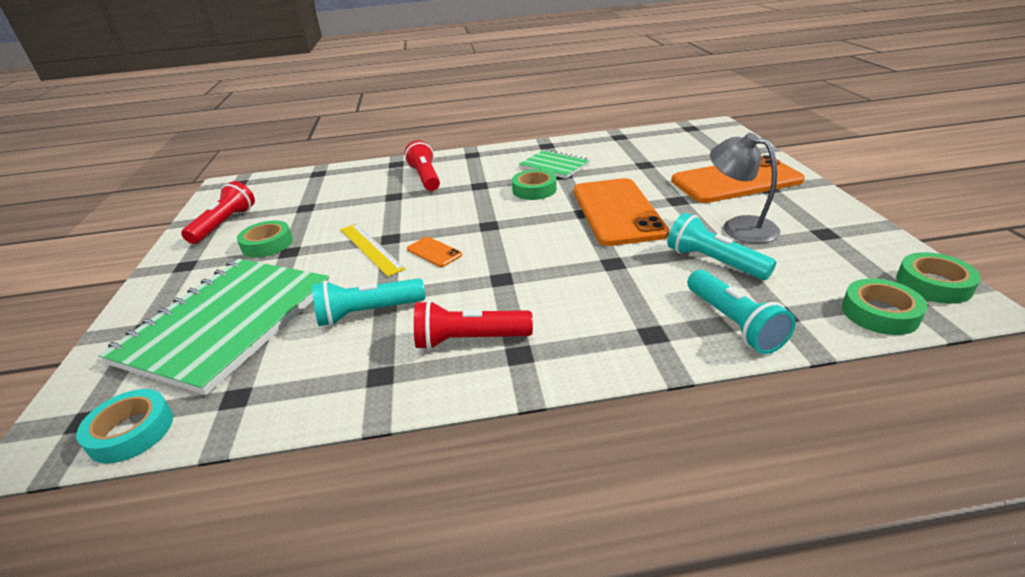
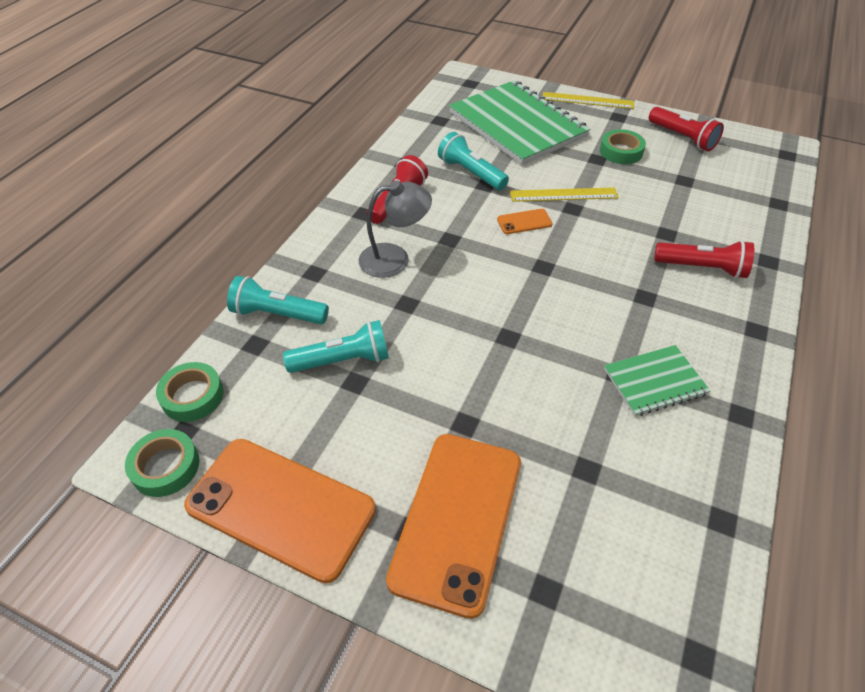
camera: 120 degrees right, 15 degrees up
turquoise tape [76,389,173,464] -> none
turquoise flashlight [312,278,425,326] -> turquoise flashlight turned 60 degrees counterclockwise [438,132,509,190]
green tape [512,169,557,200] -> none
orange phone [574,178,669,246] -> orange phone moved to [184,439,376,583]
grey lamp [710,133,780,243] -> grey lamp moved to [359,180,432,278]
none -> yellow ruler [543,92,634,109]

